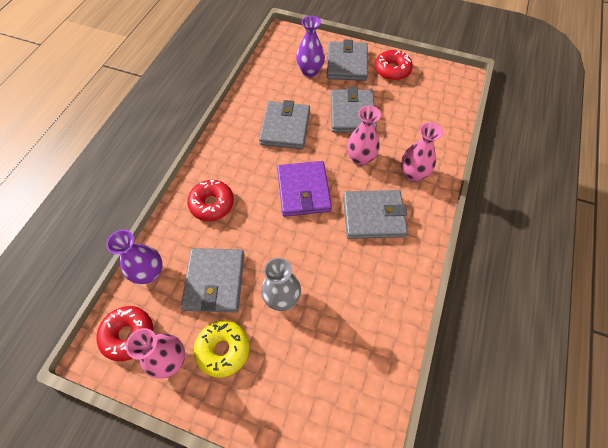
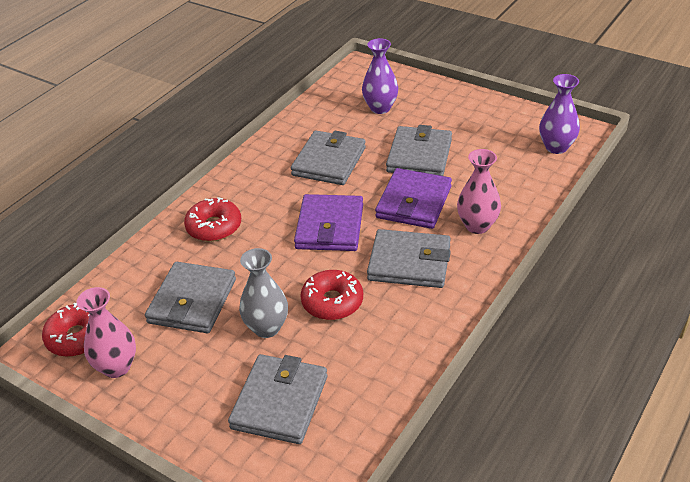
camera: 15 degrees right, 20 degrees down
purple vase [107,230,162,284] -> purple vase moved to [539,74,580,154]
yellow donut [194,320,249,378] -> none
grey wallet [327,39,368,81] -> grey wallet moved to [228,354,327,444]
pink vase [347,106,381,166] -> purple wallet [375,168,452,229]
red donut [375,50,413,81] -> red donut moved to [300,270,363,320]

